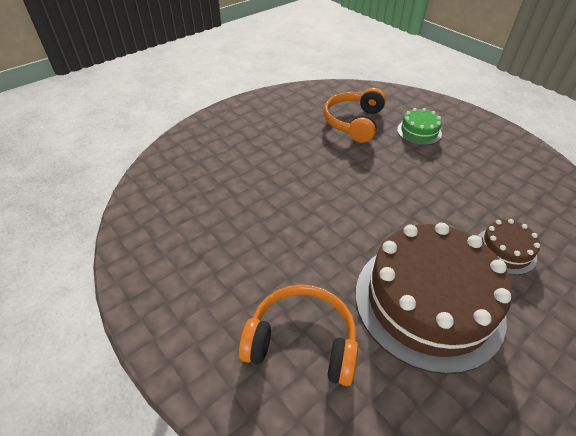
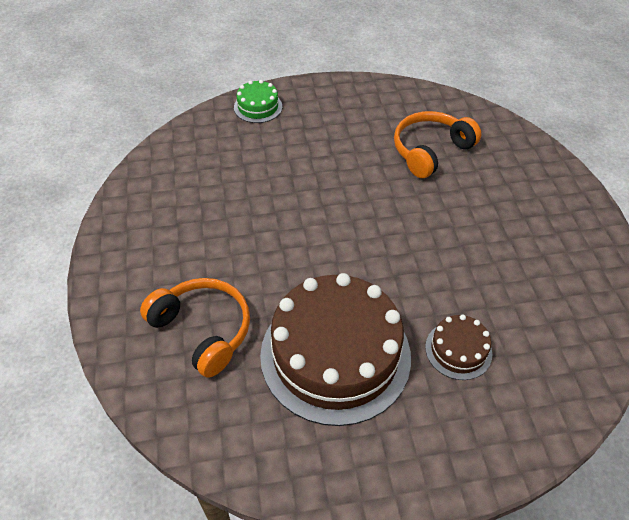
camera: 30 degrees right, 5 degrees up
green cake [397,108,442,145] -> green cake moved to [234,80,282,123]

